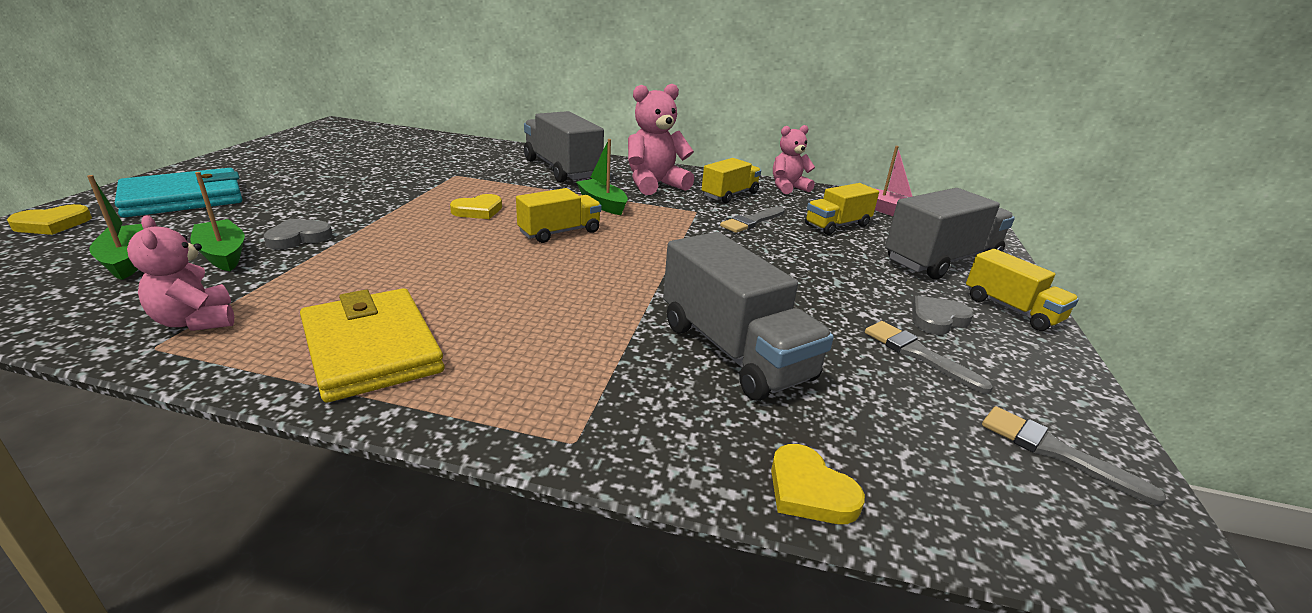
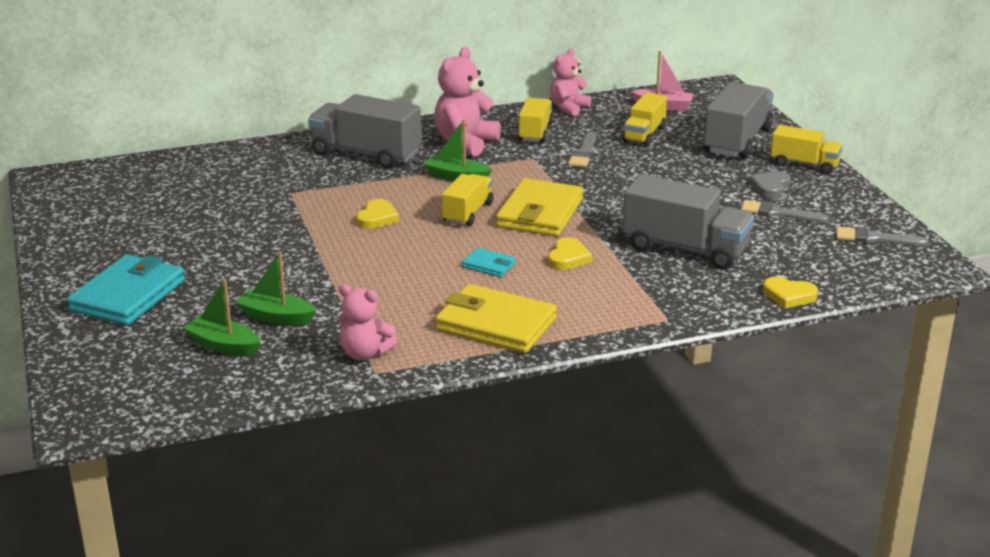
camera: 30 degrees left, 0 degrees up
yellow heart [7,204,92,235] -> yellow heart moved to [548,237,593,270]
grey heart [264,219,333,249] -> none
none -> turquoise wallet [462,248,516,277]
none -> yellow wallet [496,178,583,237]

